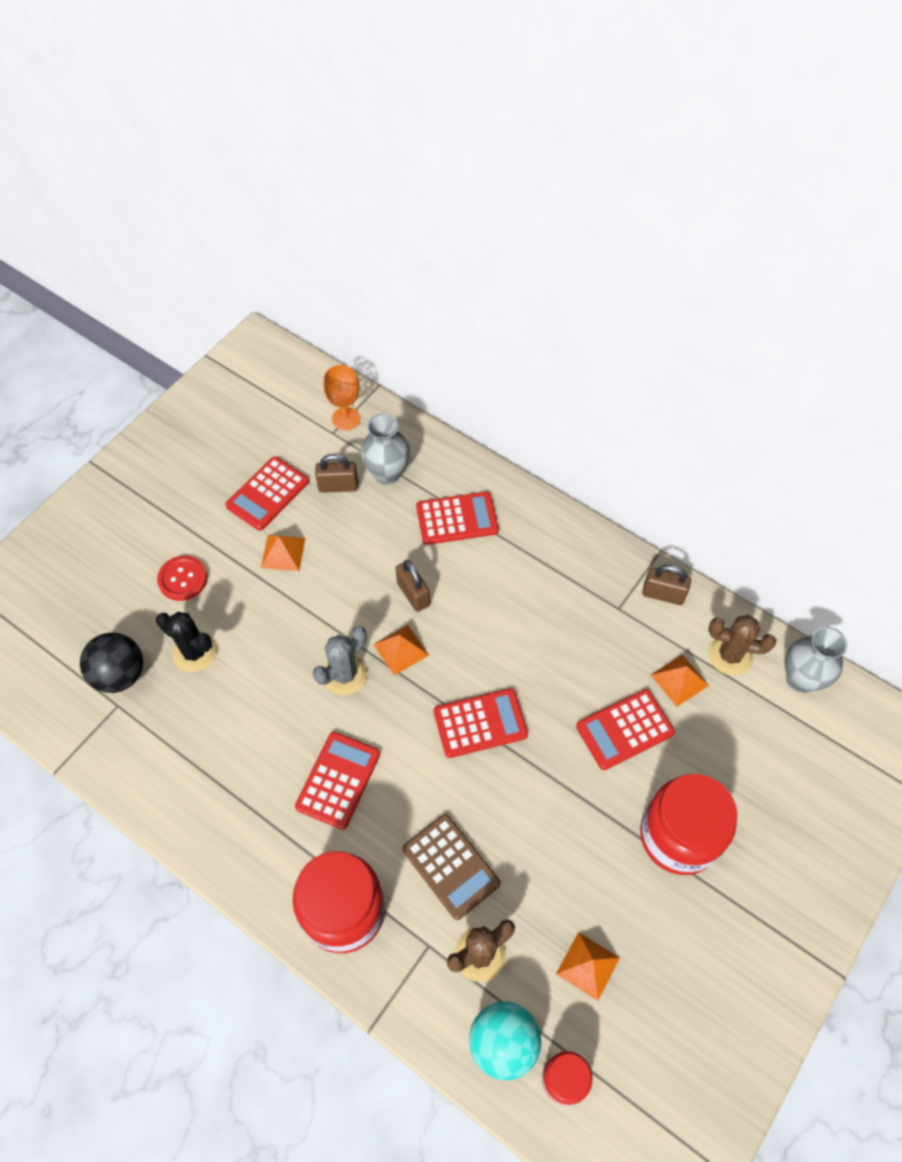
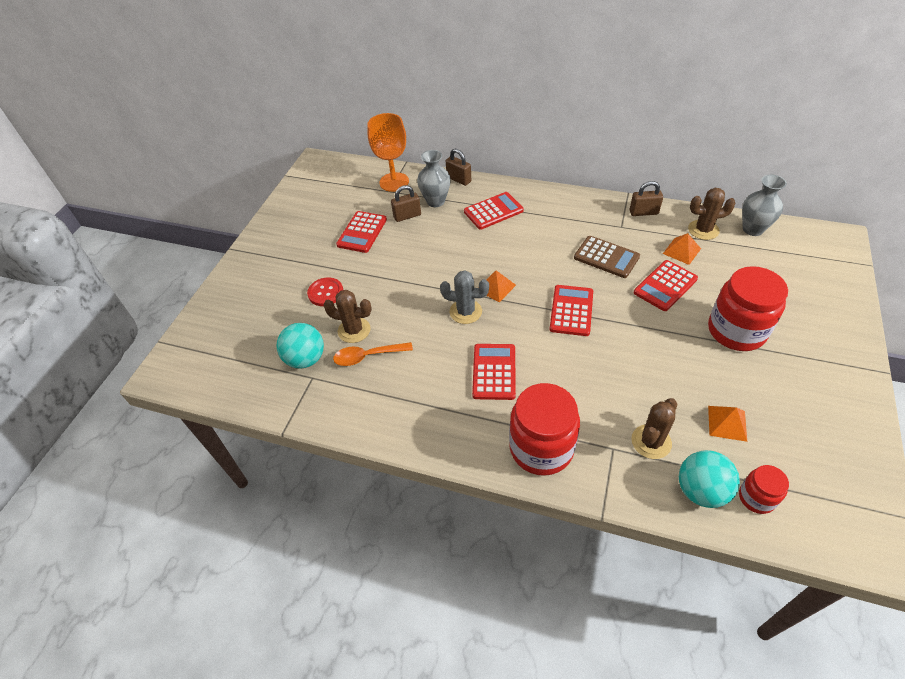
camera: 15 degrees left, 10 degrees down
black ball [80,633,143,693] -> turquoise ball [276,323,324,369]
black cactus [156,612,217,672] -> brown cactus [324,290,372,343]
orange pyramid [261,535,305,571] -> none
grey cactus [313,626,367,695] -> grey cactus turned 75 degrees clockwise [440,271,489,324]
orange goblet [323,365,360,430] -> orange goblet [367,113,409,192], size x1.54
brown padlock [396,560,430,612] -> brown padlock moved to [446,149,471,186]
brown calculator [402,814,501,920] -> brown calculator moved to [574,236,640,278]
red calculator [434,688,528,758] -> red calculator turned 45 degrees counterclockwise [549,285,593,336]
none -> orange spoon [333,342,413,366]

